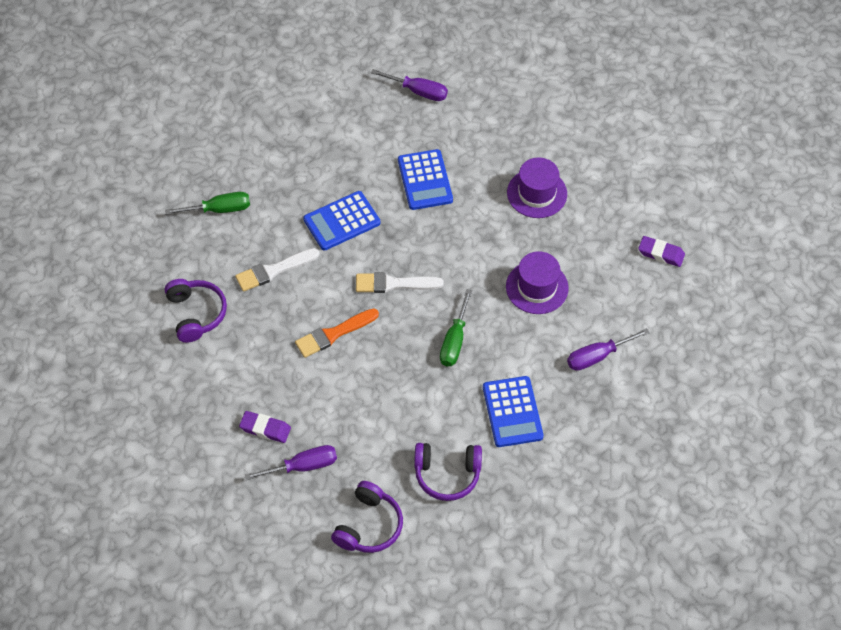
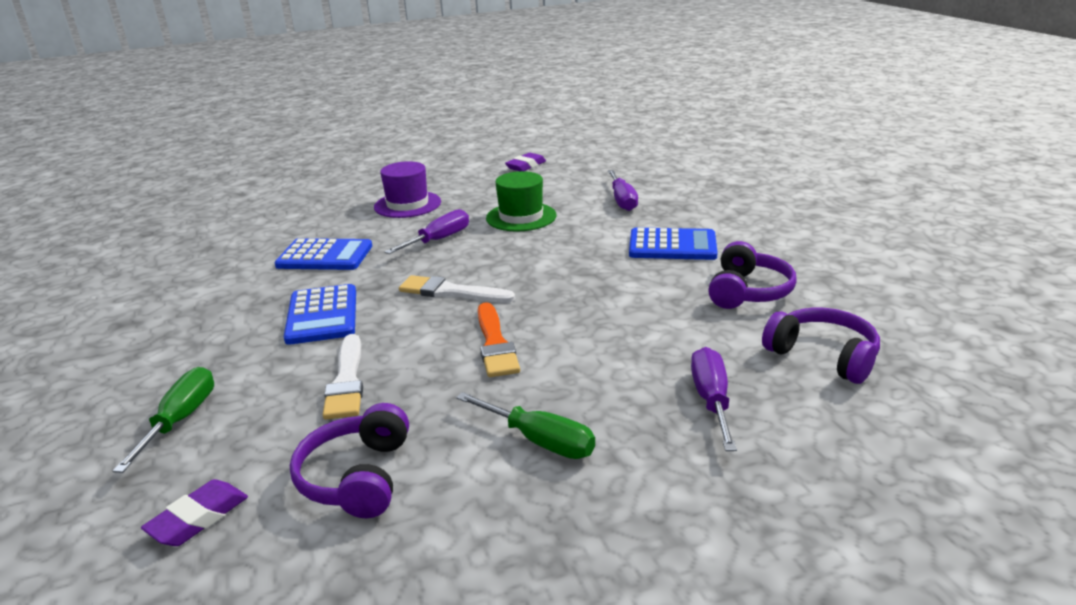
camera: 70 degrees left, 30 degrees down
purple headphones [165,279,227,343] -> purple headphones turned 90 degrees counterclockwise [290,403,409,518]
purple eraser [239,411,291,443] -> purple eraser moved to [141,479,248,546]
white brush [356,272,444,293] -> white brush turned 90 degrees clockwise [399,275,515,303]
purple screwdriver [371,69,448,101] -> purple screwdriver moved to [384,209,469,254]
green screwdriver [440,289,472,366] -> green screwdriver moved to [456,392,595,459]
purple hat [506,251,569,314] -> green hat [486,171,556,231]

